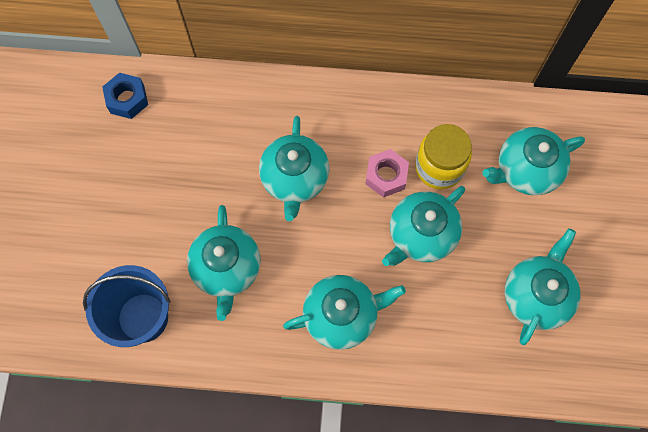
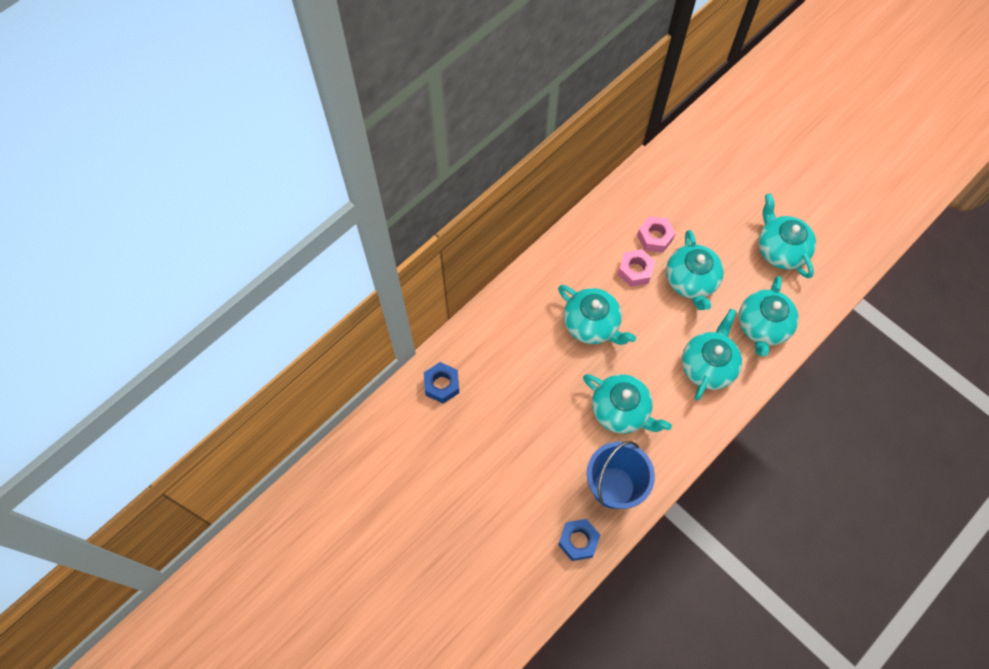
camera: 50 degrees left, 5 degrees down
yellow jar [415,124,472,190] -> pink nut [637,216,676,253]
turquoise teapot [483,127,585,195] -> turquoise teapot moved to [739,276,799,356]
none -> blue nut [558,519,600,561]

